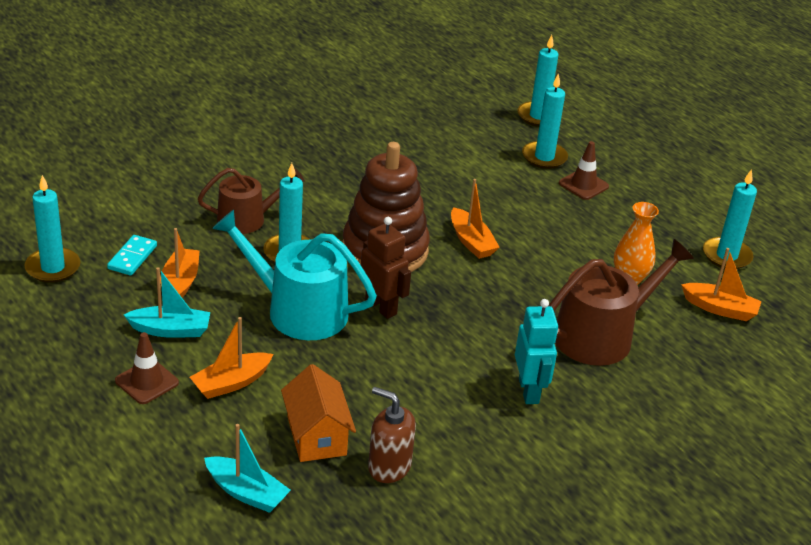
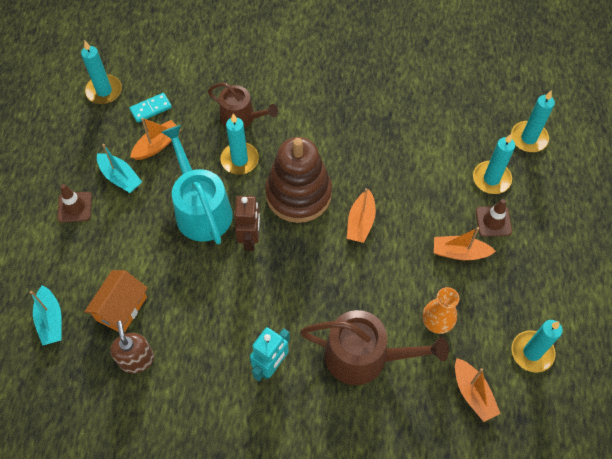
camera: 45 degrees right, 25 degrees up
orange boat [190,317,273,399] -> orange boat moved to [434,227,496,260]

